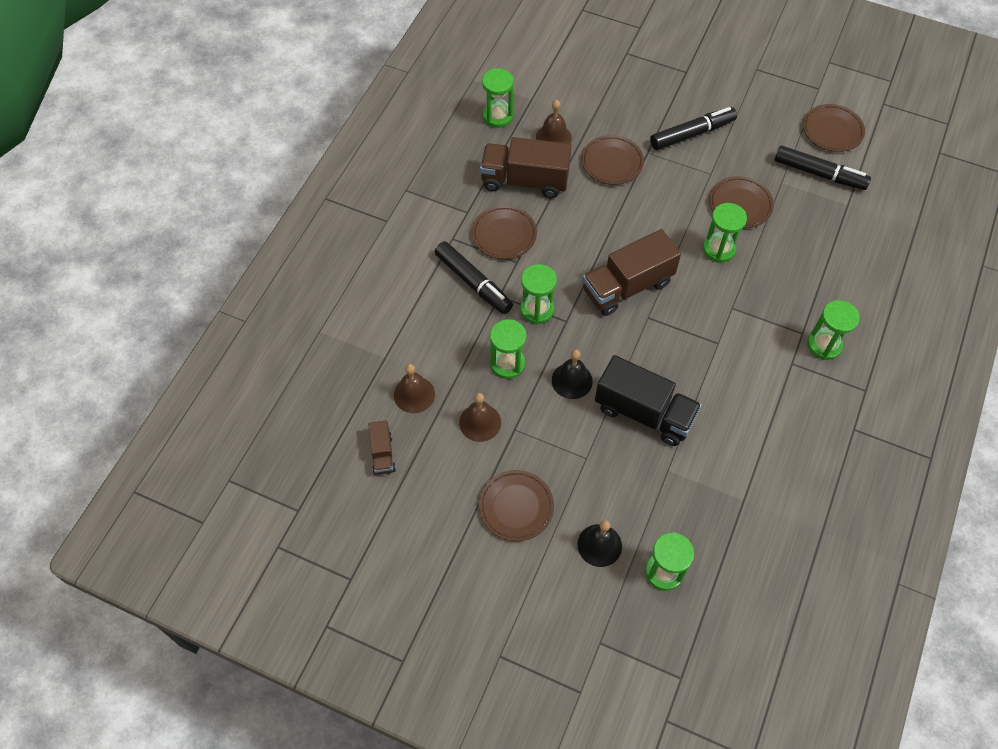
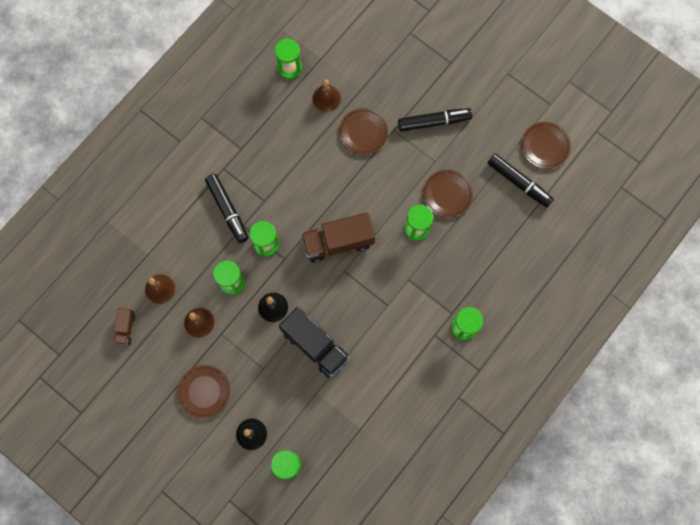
camera: 15 degrees right, 15 degrees up
brown plate [472,205,537,259] -> none
brown truck [480,137,572,198] -> none

